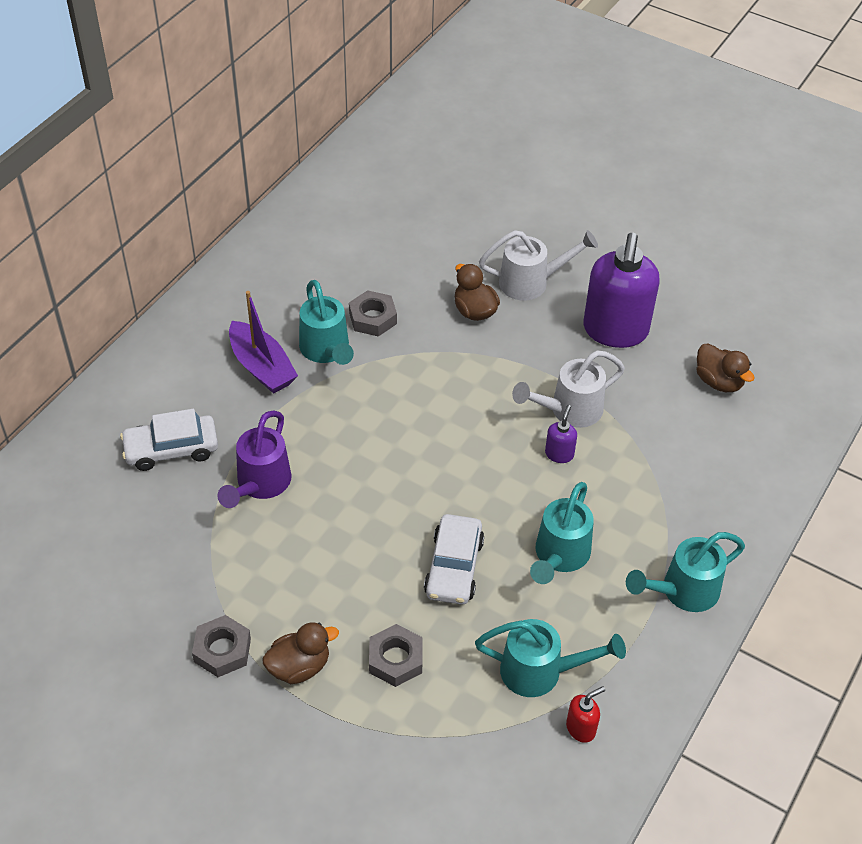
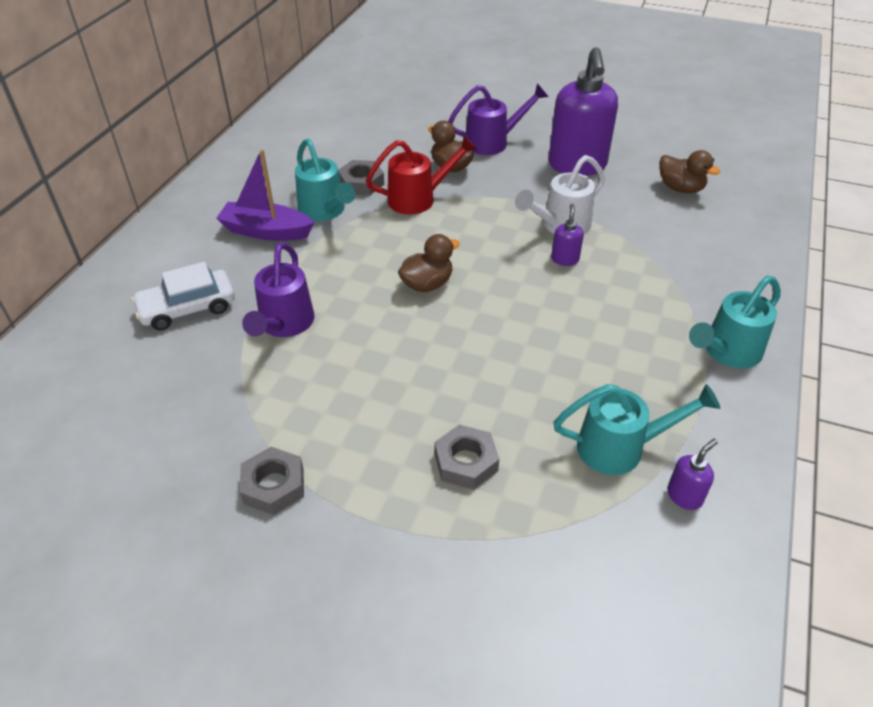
camera: 10 degrees left, 5 degrees down
purple boat [229,291,298,394] -> purple boat turned 150 degrees clockwise [216,149,314,241]
brown duck [262,622,339,684] -> brown duck moved to [398,234,460,292]
white car [424,514,484,605] -> none
white watering can [479,230,598,300] -> purple watering can [448,83,549,155]
turquoise watering can [530,482,594,584] -> none
red soap dispenser [566,686,605,743] -> purple soap dispenser [667,439,718,510]
none -> red watering can [366,135,477,214]

